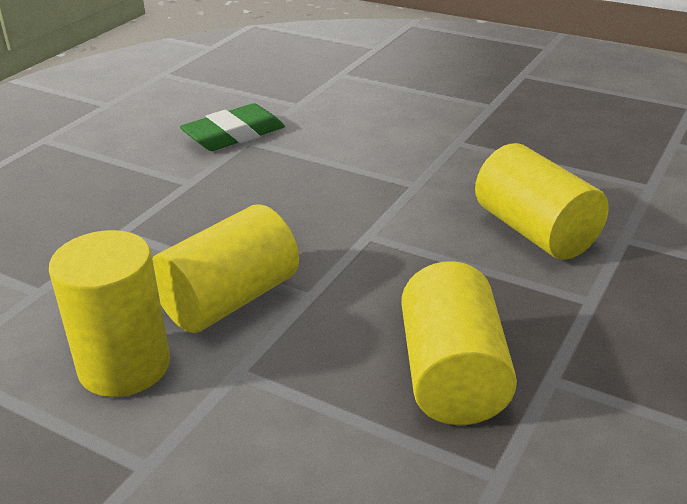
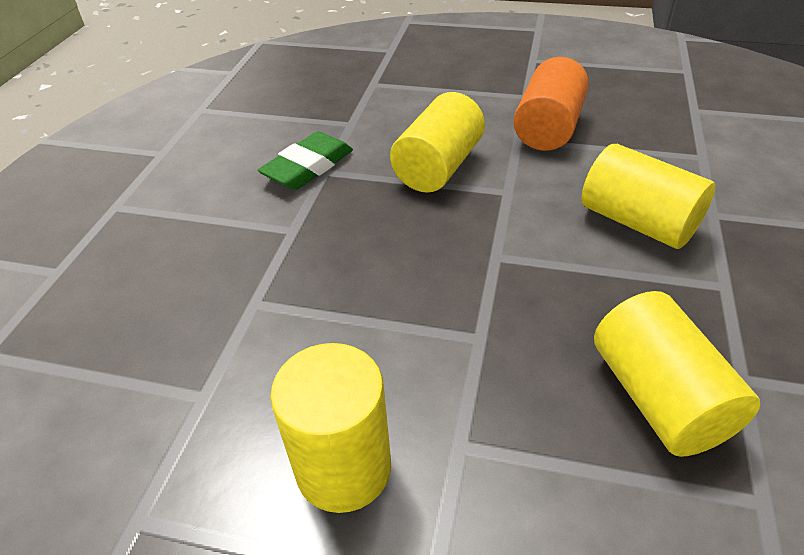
camera: 15 degrees left, 10 degrees up
yellow cylinder [152,204,299,333] -> yellow cylinder moved to [390,92,485,193]
none -> orange cylinder [514,57,589,151]

